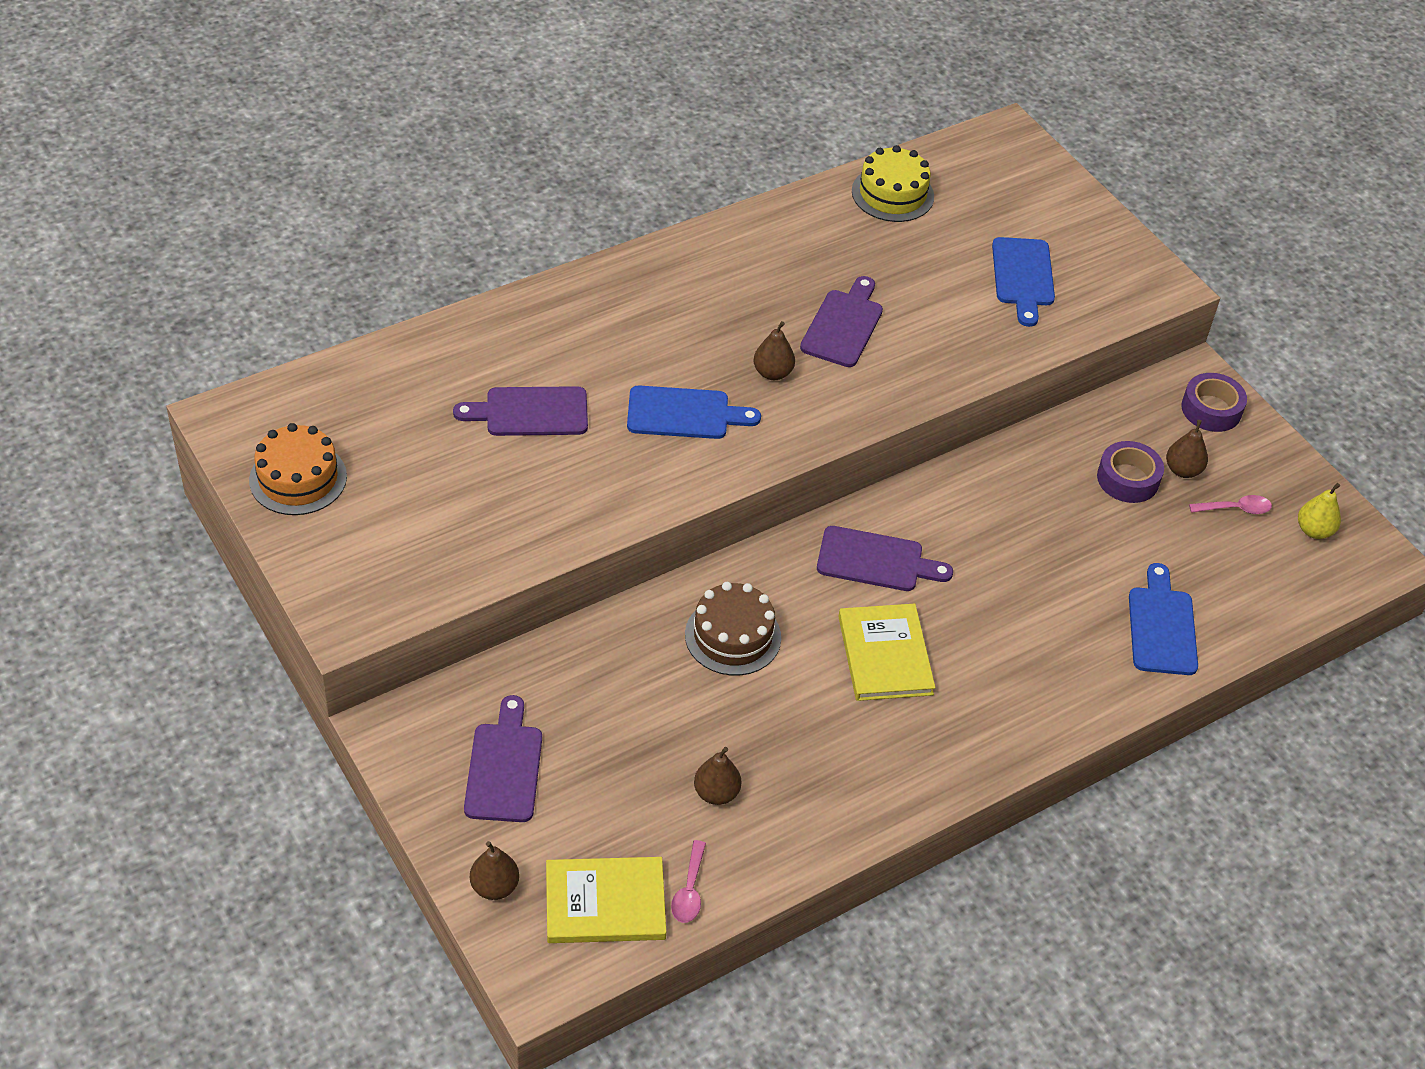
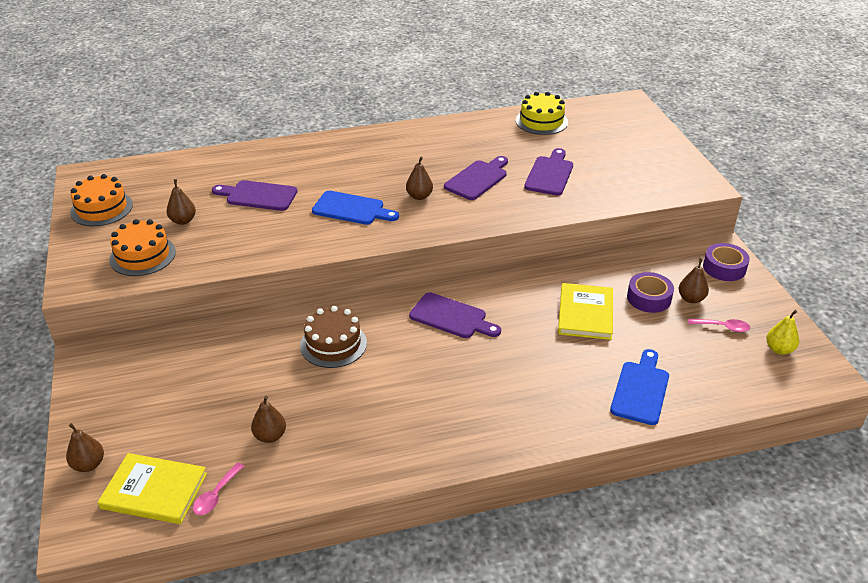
camera: 20 degrees right, 10 degrees down
purple cutting board [464,695,542,822] -> purple cutting board moved to [524,148,573,196]
yellow book [838,604,936,701] -> yellow book moved to [558,283,613,340]
blue cutting board [992,237,1055,327] -> none
none -> orange cake [109,219,176,276]
none -> brown pear [166,179,196,225]

